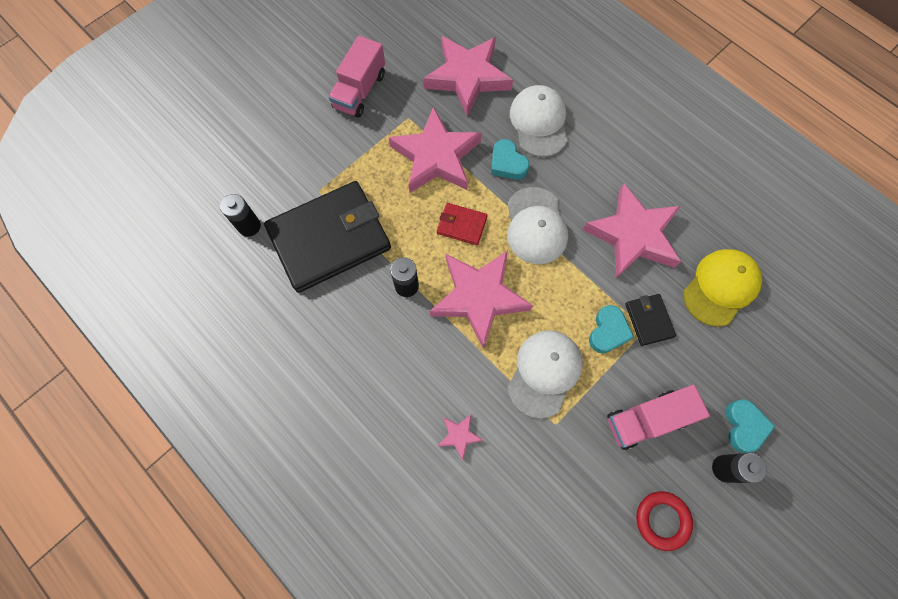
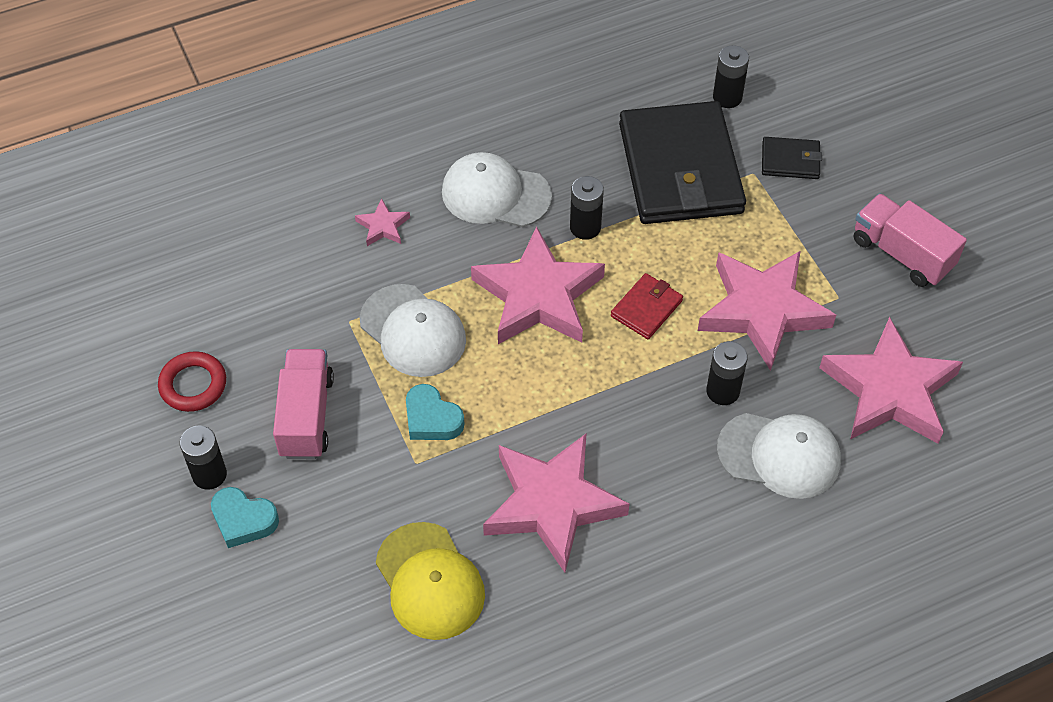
camera: 110 degrees right, 15 degrees down
turquoise heart [491,139,529,180] -> black battery [706,341,748,405]
white cap [507,187,568,264] -> white cap moved to [442,152,552,227]
black wallet [625,294,676,346] -> black wallet moved to [762,137,822,179]

